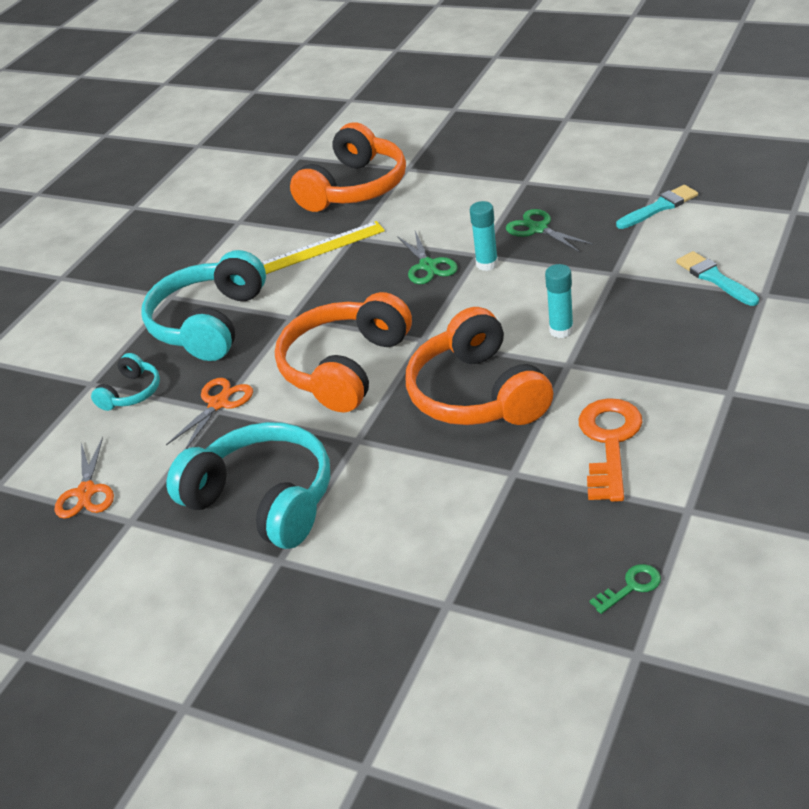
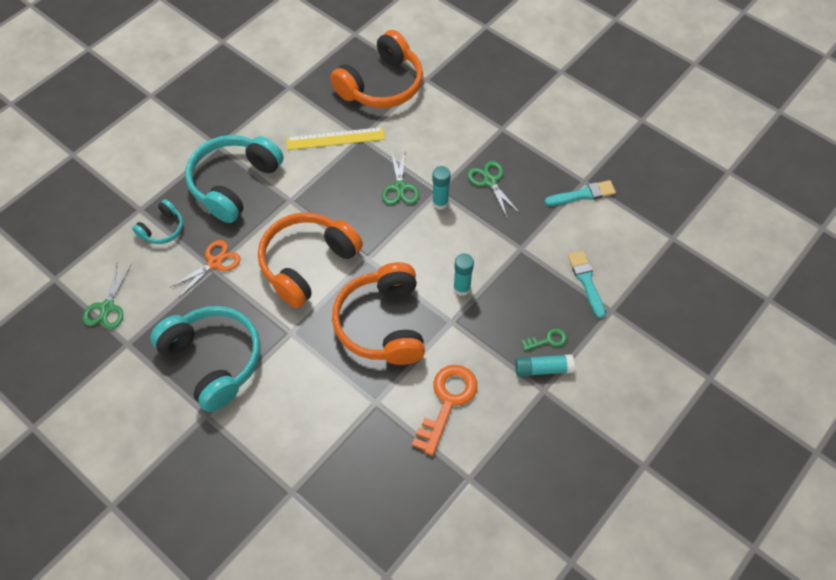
camera: 10 degrees right, 20 degrees up
orange scissors [55,437,114,519] -> green scissors [83,263,131,329]
green key [590,564,661,614] -> green key moved to [521,328,567,351]
none -> turquoise glue stick [515,354,574,377]

